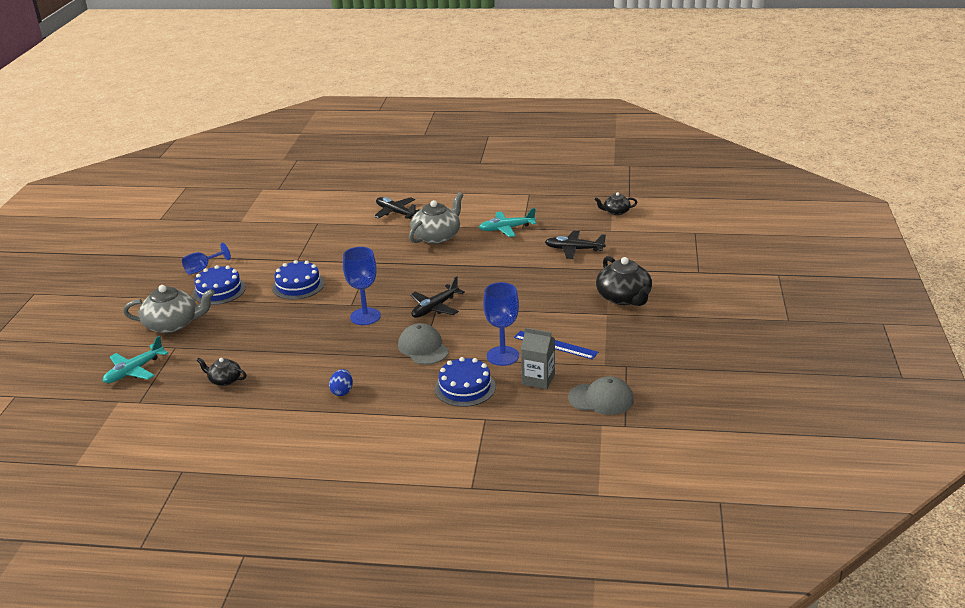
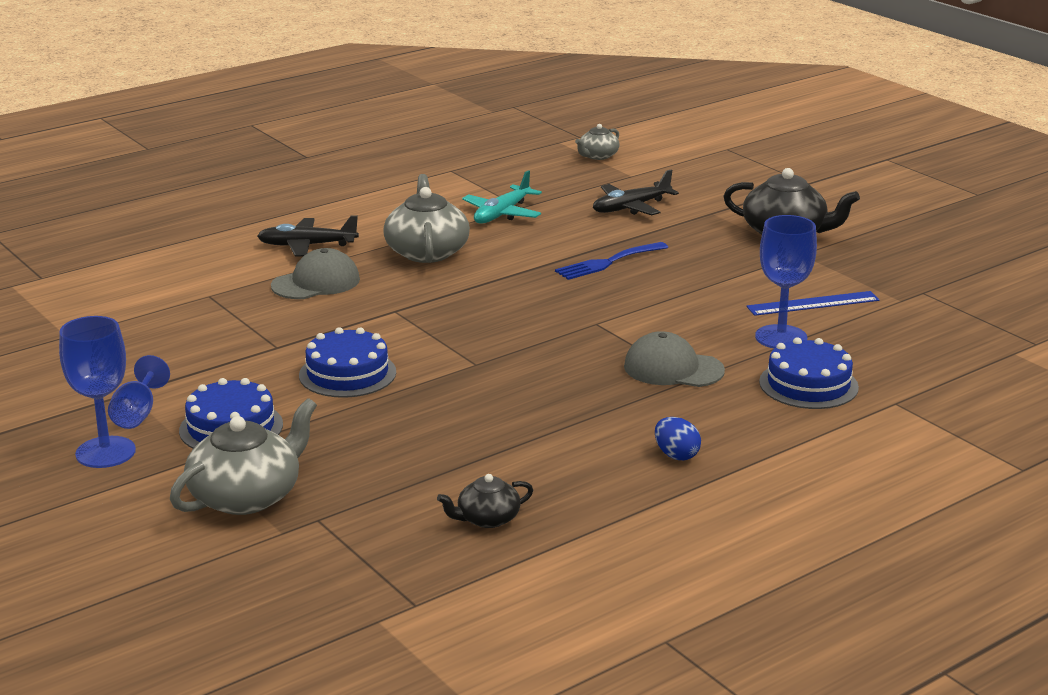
camera: 45 degrees left, 5 degrees down
turquoise plane [103,336,168,383] -> none
blue goblet [343,247,381,325] -> blue goblet moved to [59,316,136,468]
black plane [410,276,465,318] -> none
grey carton [521,328,555,389] -> none
grey cap [568,376,634,415] -> grey cap moved to [271,248,360,299]
black teapot [595,192,637,215] -> grey teapot [575,124,620,160]
none -> blue fork [555,242,668,280]

